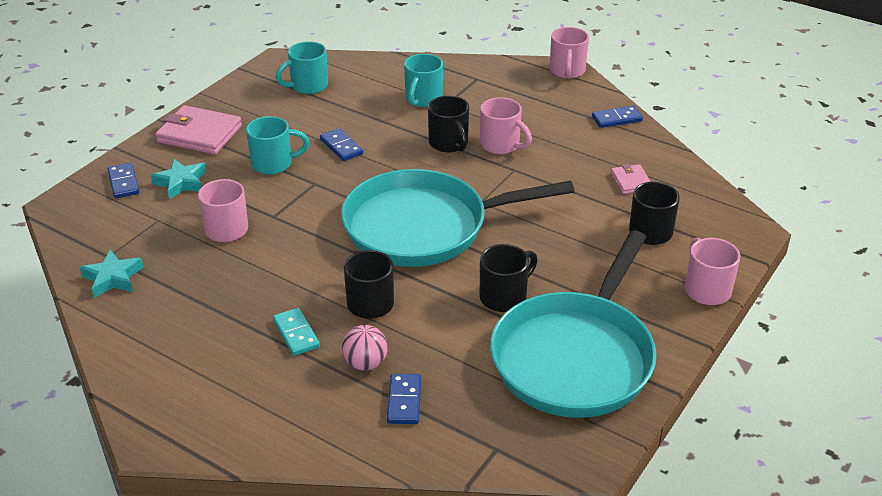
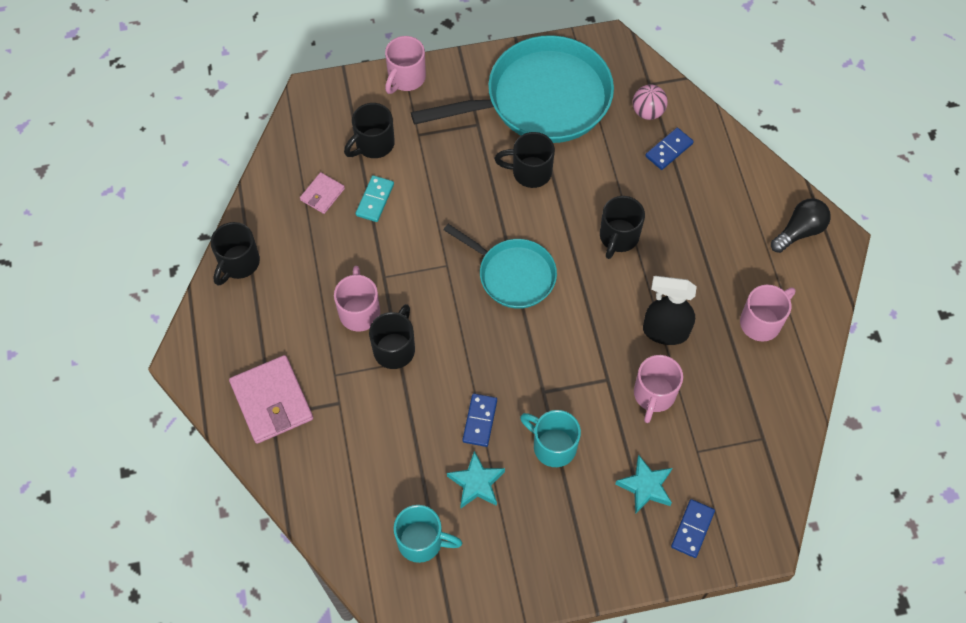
camera: 135 degrees left, 25 degrees up
turquoise star [80,249,144,298] -> turquoise star moved to [447,451,505,508]
pink wallet [155,105,242,155] -> pink wallet moved to [229,355,313,444]
turquoise domino [273,308,320,356] -> turquoise domino moved to [356,175,394,222]
turquoise pan [341,169,575,267] -> turquoise pan [444,224,557,309], size x0.58
pink ball [342,325,388,371] -> pink ball moved to [632,84,668,120]
turquoise mug [404,54,443,107] -> none
pink mug [550,27,589,79] -> pink mug moved to [740,285,795,342]
blue domino [592,106,643,128] -> black mug [211,222,260,286]
none -> black spray bottle [643,276,697,345]
none -> black light bulb [771,198,831,253]

